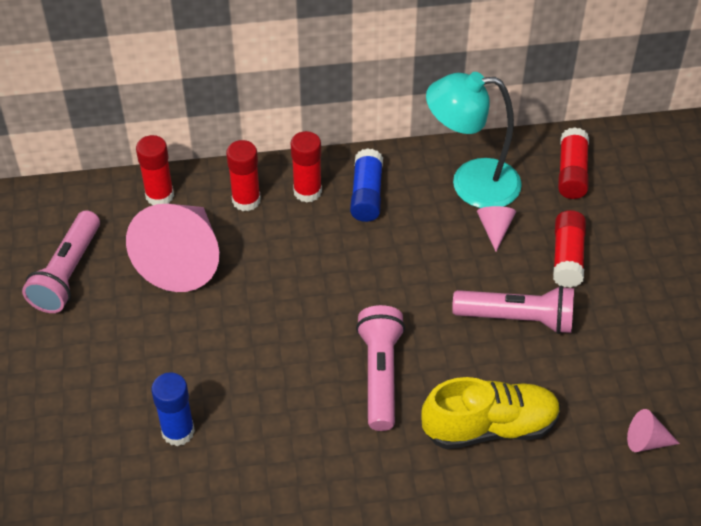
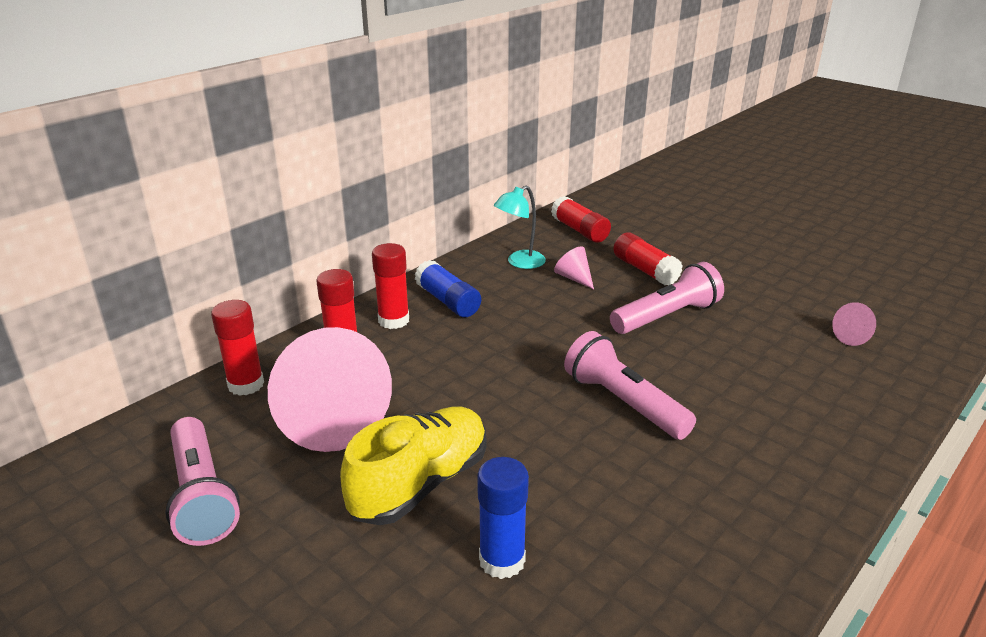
camera: 40 degrees left, 20 degrees down
yellow shoe [422,377,561,449] -> yellow shoe moved to [340,407,487,525]
turquoise lamp [426,72,522,208] -> turquoise lamp [494,186,546,269], size x0.58

